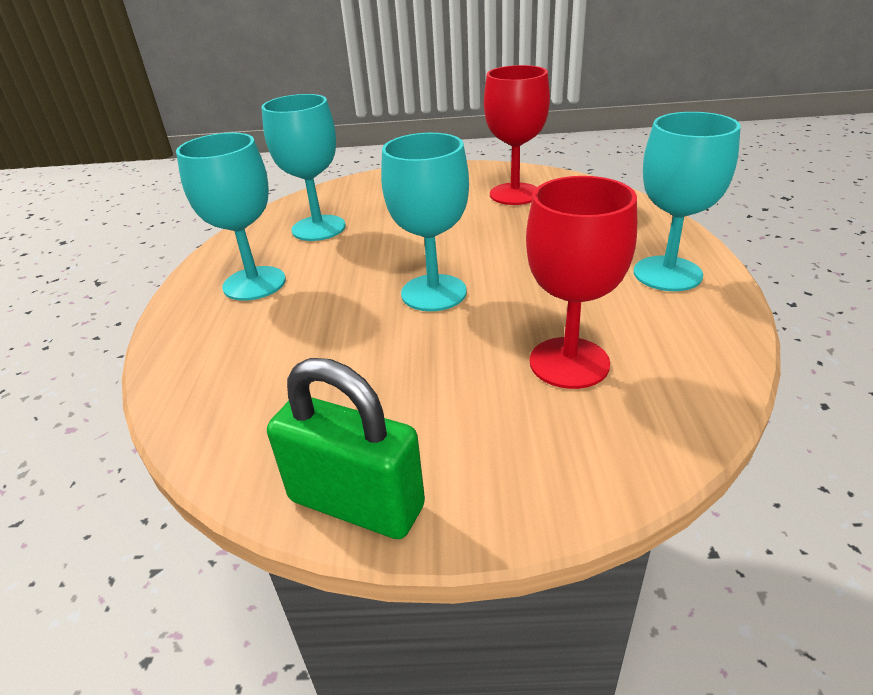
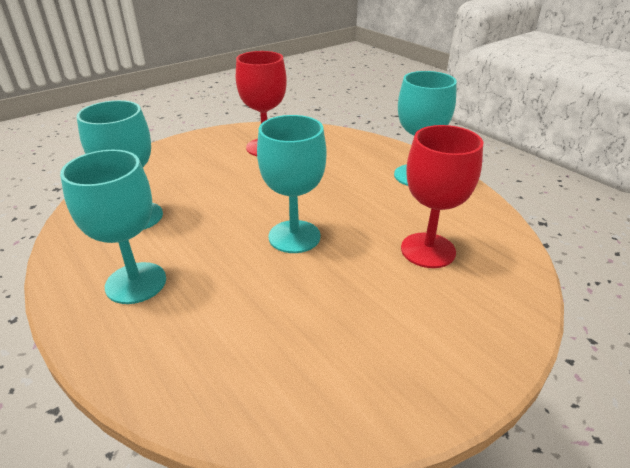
camera: 40 degrees left, 0 degrees up
green padlock [267,358,425,539] -> none

